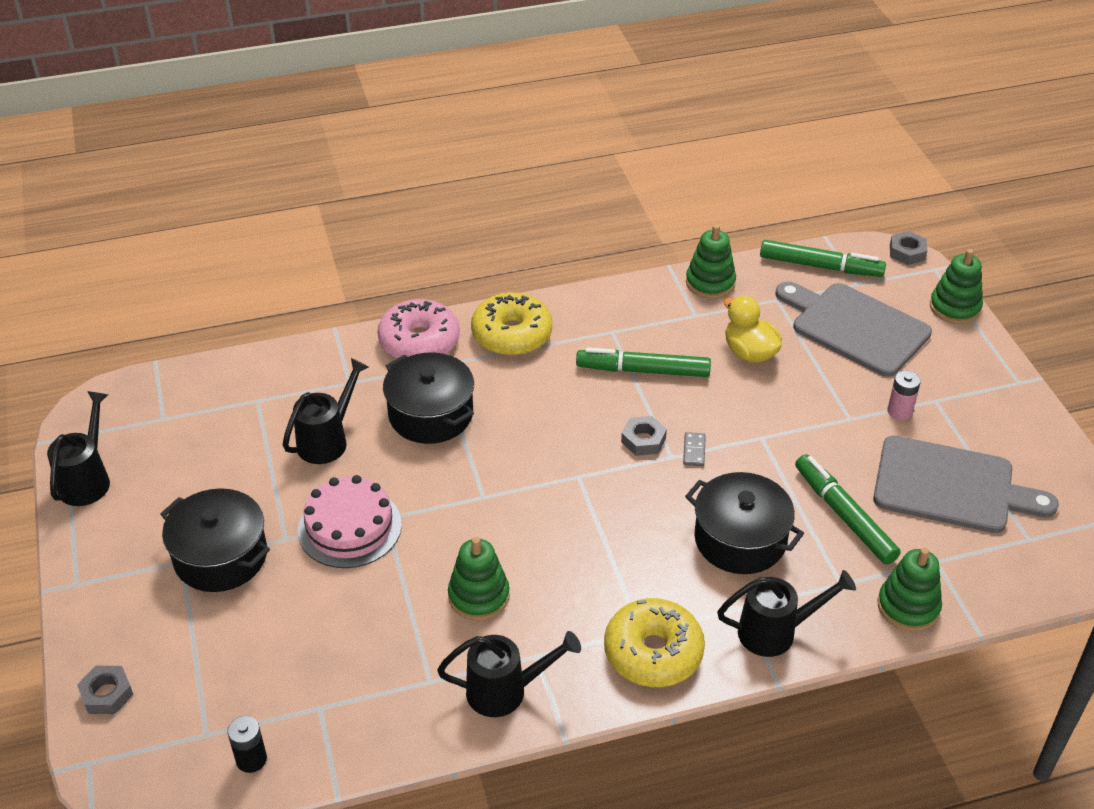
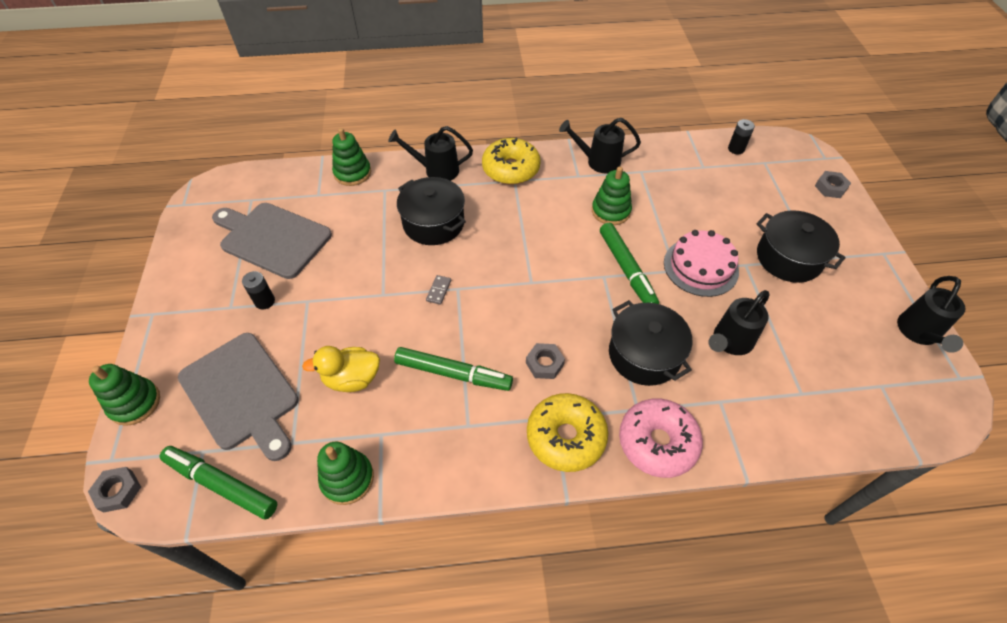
camera: 170 degrees left, 10 degrees up
grey nut [621,416,667,456] -> grey nut moved to [526,343,565,379]
yellow duck [724,296,782,363] -> yellow duck turned 105 degrees clockwise [302,346,380,392]
green marker [795,454,901,565] -> green marker moved to [600,223,659,304]
pink battery [887,371,921,420] -> black battery [242,271,275,310]

